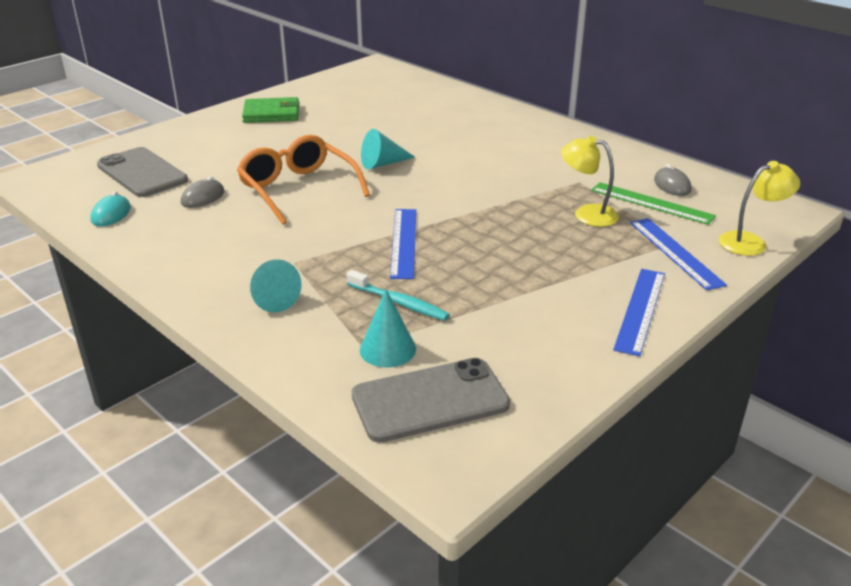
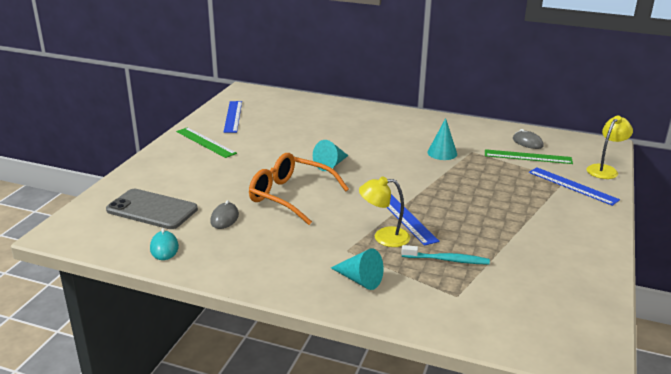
camera: 25 degrees left, 5 degrees down
green wallet [242,97,299,123] -> green ruler [176,127,237,158]
grey phone [352,358,510,443] -> none
turquoise cone [360,289,416,367] -> turquoise cone moved to [427,118,457,160]
yellow lamp [561,136,619,227] -> yellow lamp moved to [359,176,410,247]
blue ruler [613,269,665,357] -> blue ruler moved to [224,101,242,133]

